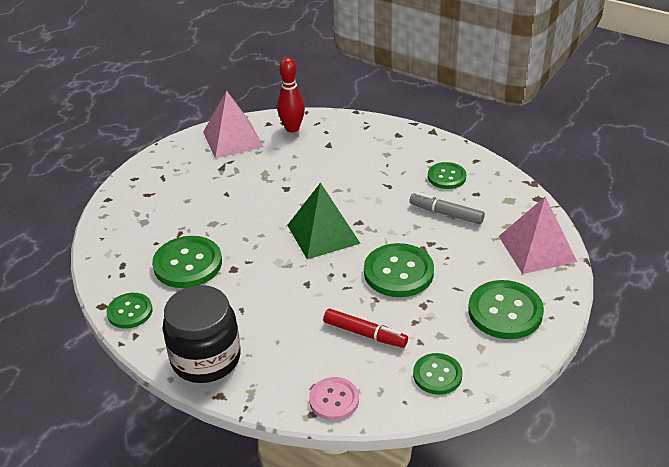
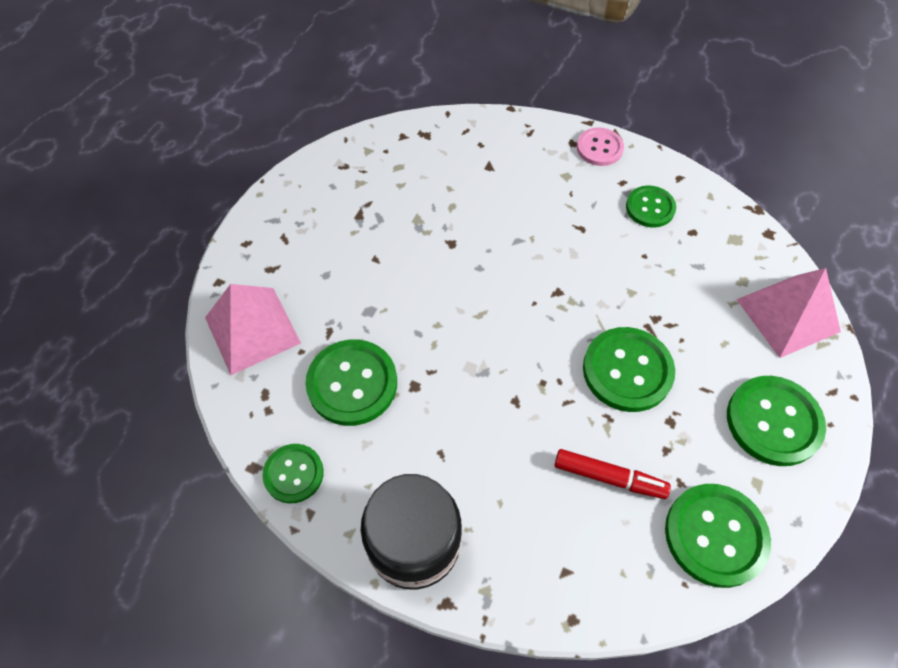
camera: 10 degrees left, 20 degrees up
pink pyramid [203,91,264,159] -> pink pyramid moved to [205,284,301,375]
red bowling pin [277,57,305,133] -> none
green pyramid [287,183,361,259] -> none
pink button [309,377,359,420] -> pink button moved to [577,127,624,166]
grey marker [410,192,485,224] -> none
green button [413,353,462,395] -> green button [665,484,771,588], size x1.61

